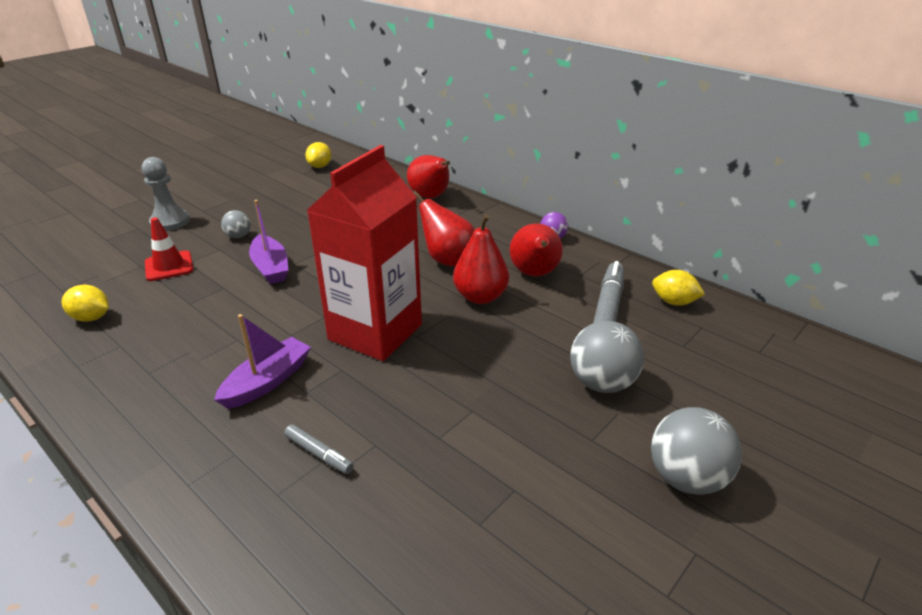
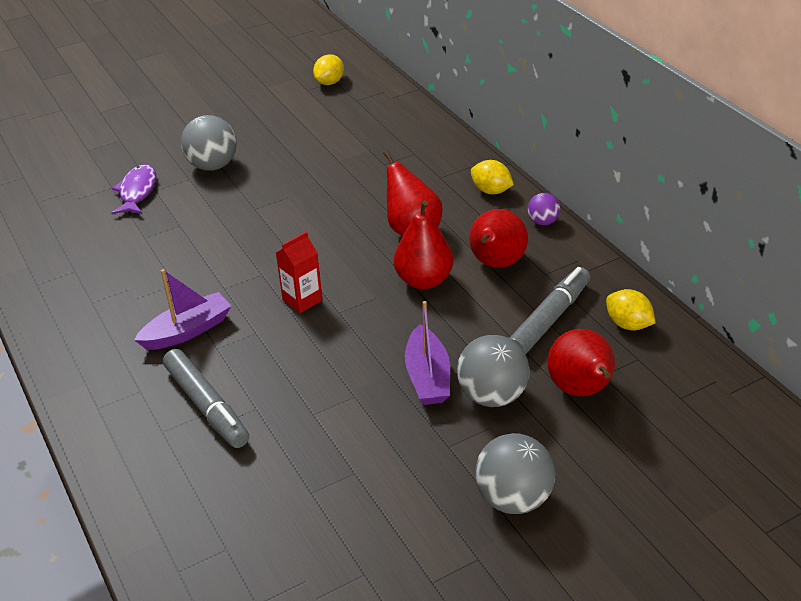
camera: 20 degrees right, 5 degrees up
yellow lemon [62,285,109,322] -> yellow lemon moved to [471,160,514,194]
grey pawn [142,157,190,231] -> none
red traffic cone [145,217,194,281] -> purple fish [111,164,156,214]
grey ball [221,210,251,238] -> grey ball [181,115,237,171], size x1.83
purple boat [249,200,288,284] -> purple boat moved to [405,301,450,405]
grey marker [284,424,354,474] -> grey marker [163,349,249,448], size x1.88
red carton [307,145,422,361] -> red carton [276,232,323,313], size x0.42
red pear [407,155,450,198] -> red pear moved to [548,329,615,396]

